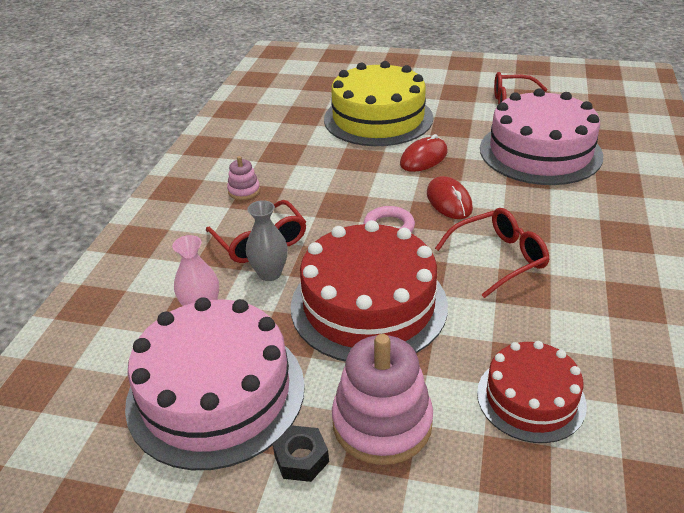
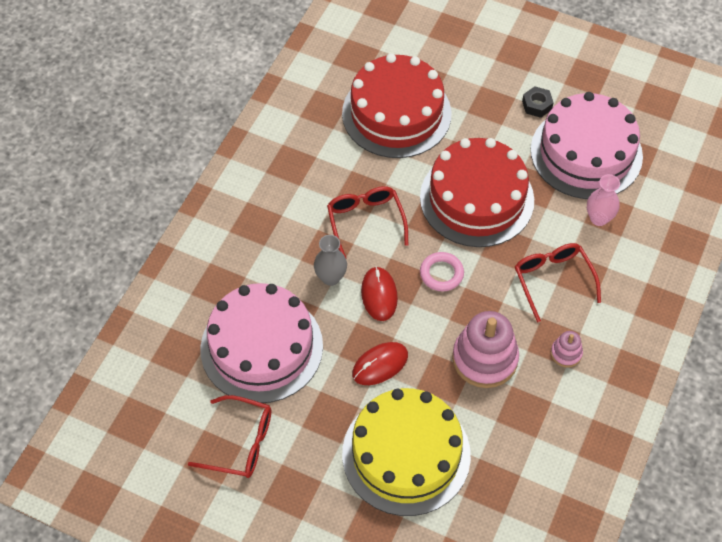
camera: 170 degrees left, 20 degrees up
grey vase [246,200,288,281] -> grey vase moved to [314,235,347,286]
pink stacking toy [332,334,433,465] -> pink stacking toy moved to [452,311,519,388]
red glasses [435,208,549,298] -> red glasses turned 90 degrees clockwise [327,186,408,259]
red cake [477,341,587,443] -> red cake [342,54,451,158], size x1.72

